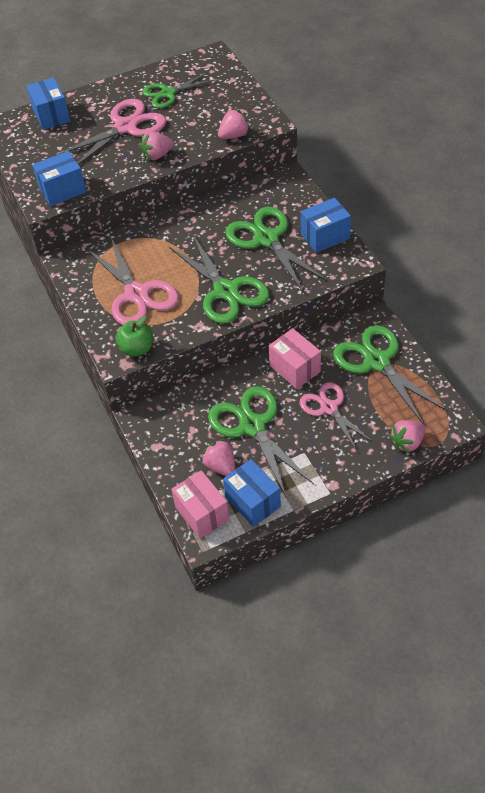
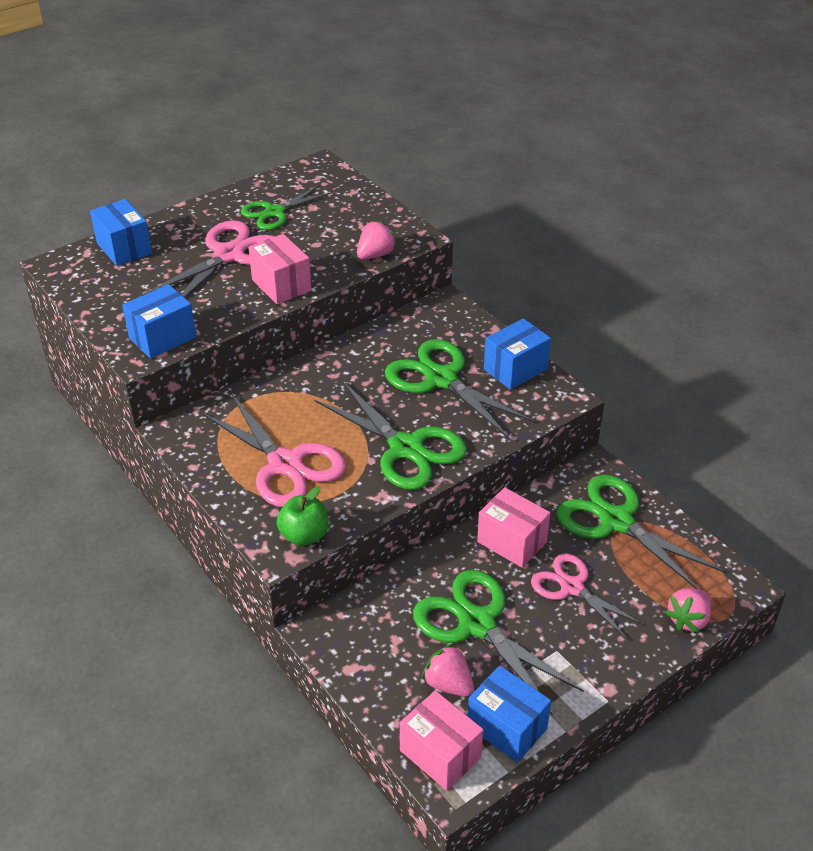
camera: 15 degrees left, 10 degrees down
pink strawberry [141,131,174,160] -> pink box [248,234,311,304]

